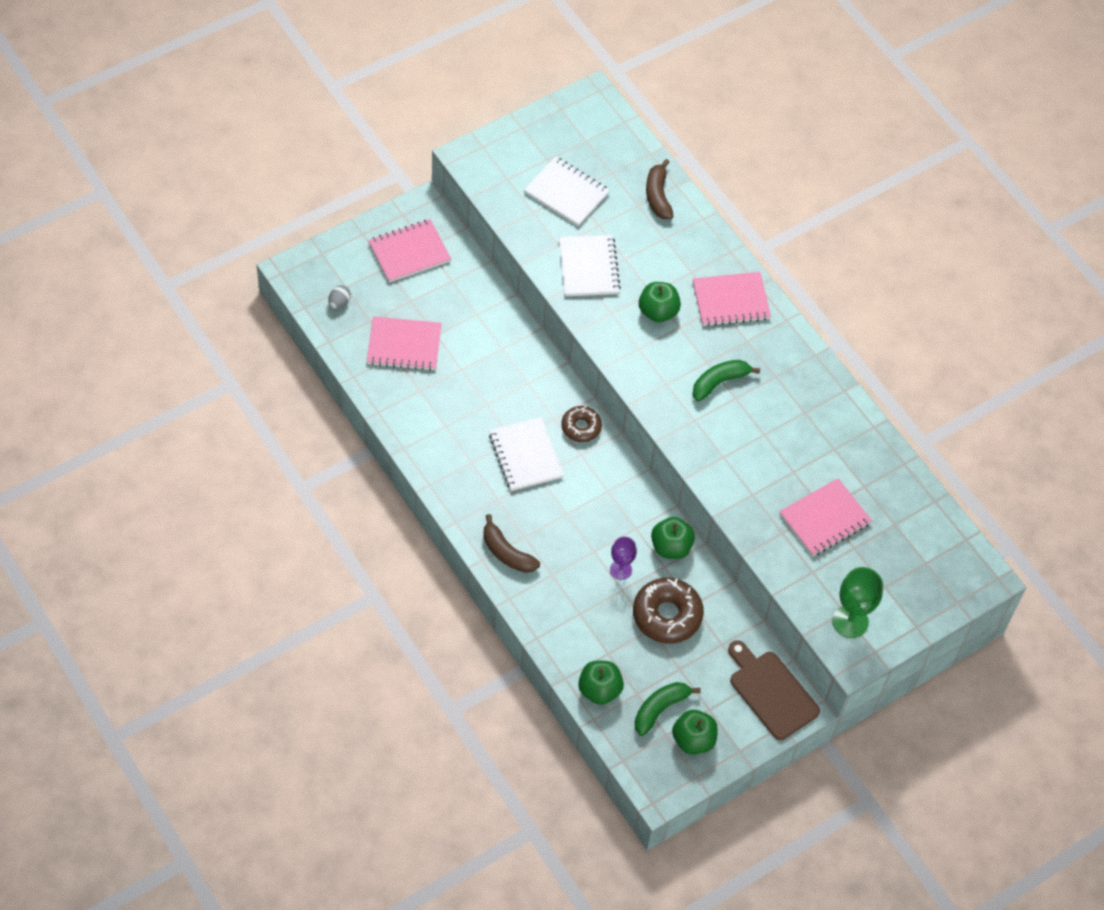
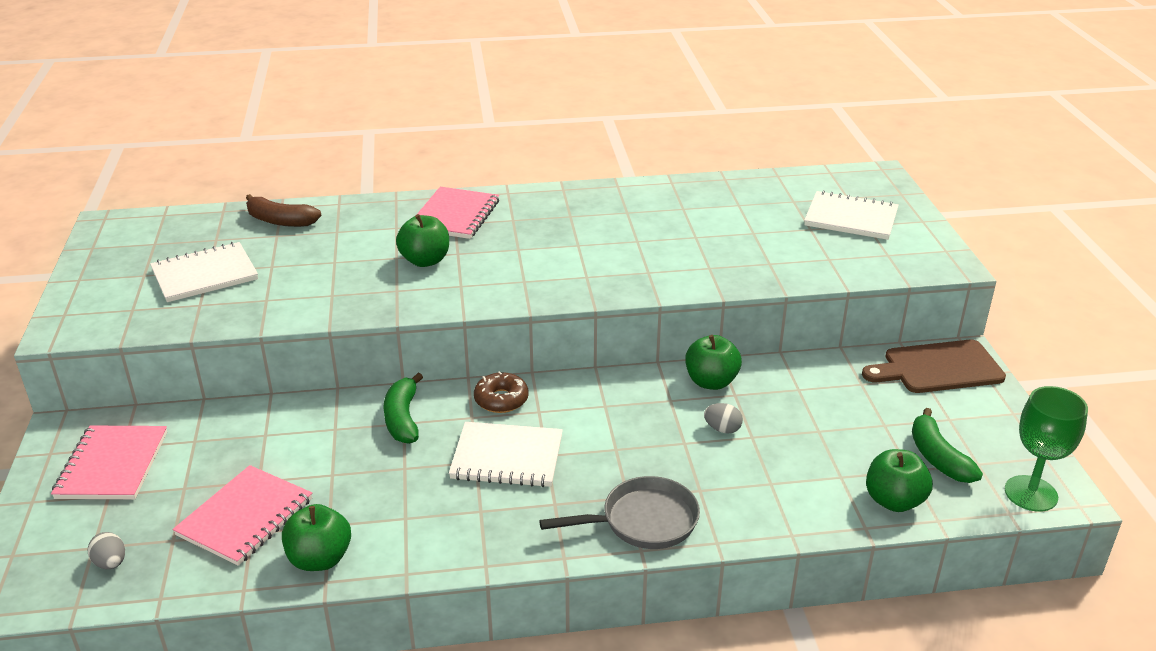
camera: 60 degrees left, 25 degrees down
brown banana [483,514,540,573] -> grey pan [539,476,700,549]
white notebook [559,235,621,296] -> white notebook moved to [804,190,899,240]
purple goblet [610,536,637,580] -> grey egg [704,403,743,434]
brown donut [633,578,704,644] -> none
green apple [672,710,718,754] -> green apple moved to [282,504,351,571]
green banana [692,360,760,402] -> green banana moved to [383,373,423,444]
pink notebook [779,478,872,556] -> none
green goblet [832,567,883,638] -> green goblet moved to [1005,386,1088,512]

